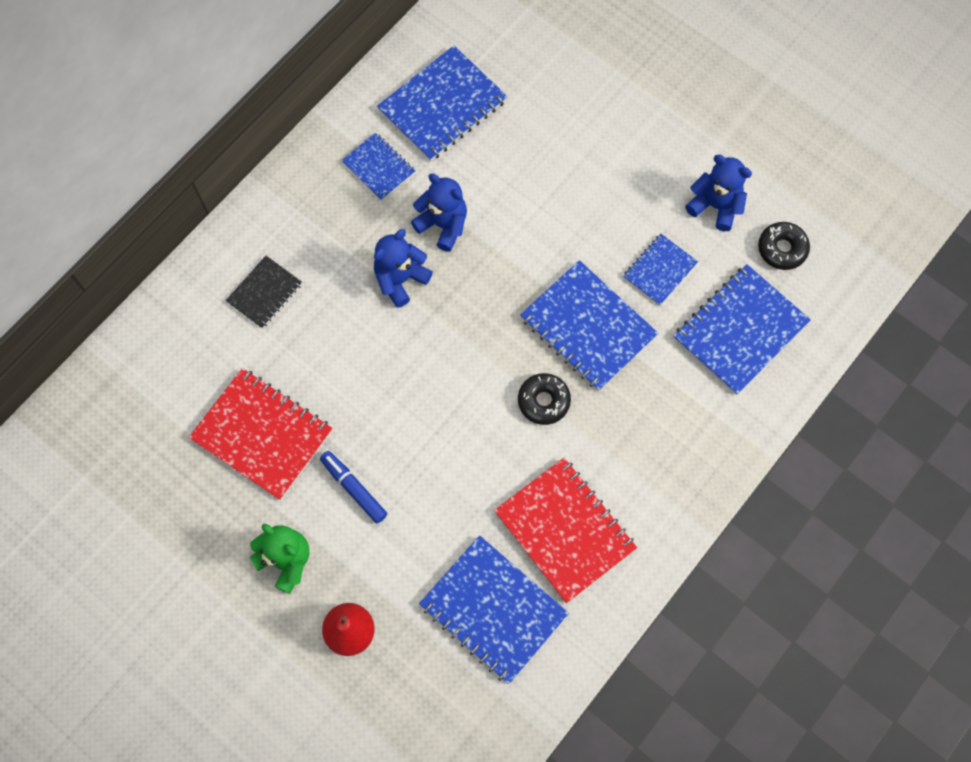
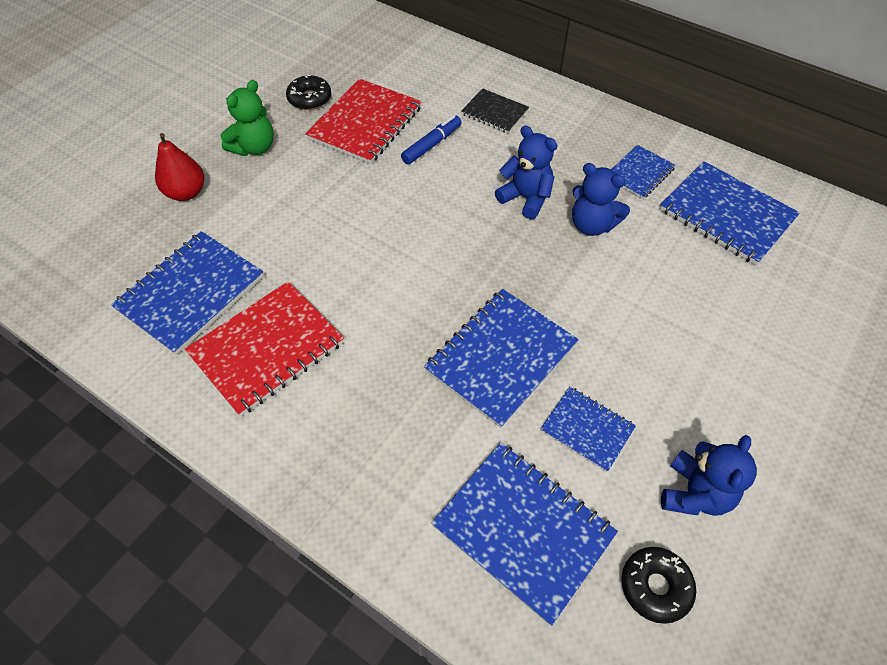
camera: 85 degrees right, 15 degrees down
blue marker [320,451,387,523] -> blue marker moved to [401,115,462,164]
blue teddy bear [411,174,467,252] -> blue teddy bear turned 90 degrees clockwise [572,163,630,236]
black donut [518,373,571,425] -> black donut moved to [286,75,331,110]

